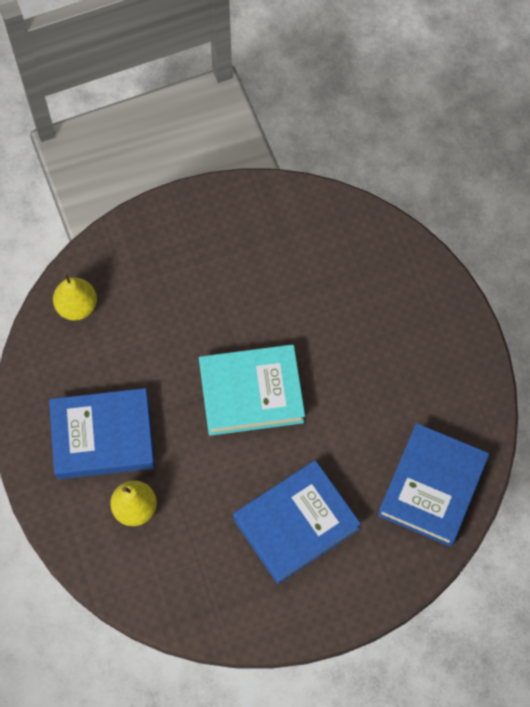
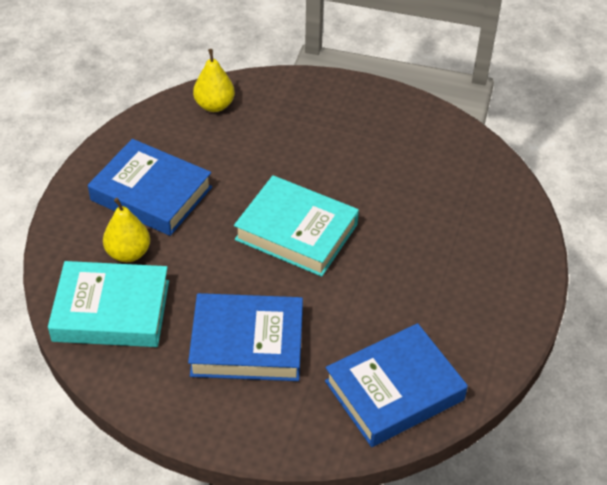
camera: 35 degrees right, 20 degrees down
none -> turquoise book [48,261,169,347]

